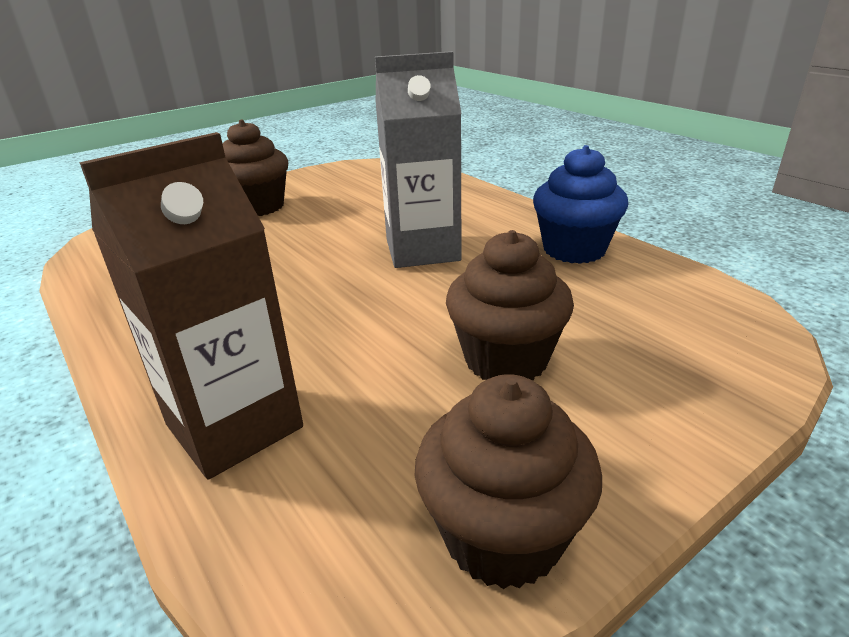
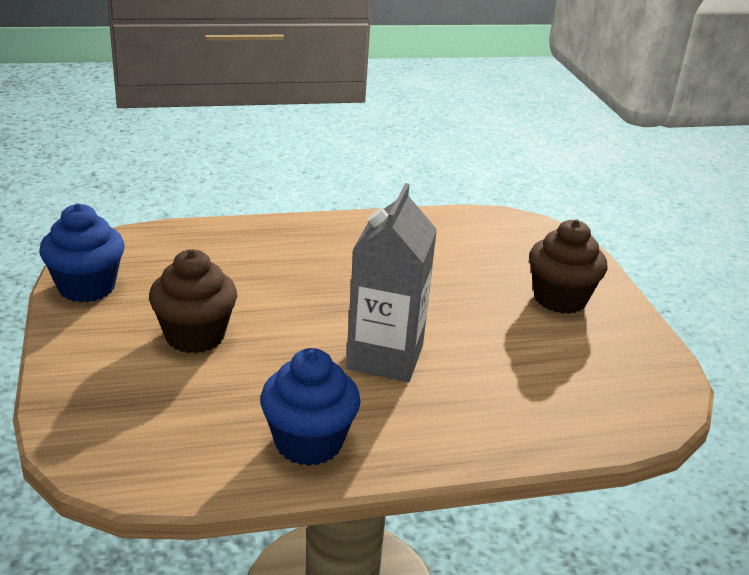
camera: 110 degrees right, 0 degrees up
brown carton [79,132,303,479] -> none
brown cupcake [415,374,602,589] -> blue cupcake [39,203,124,302]

